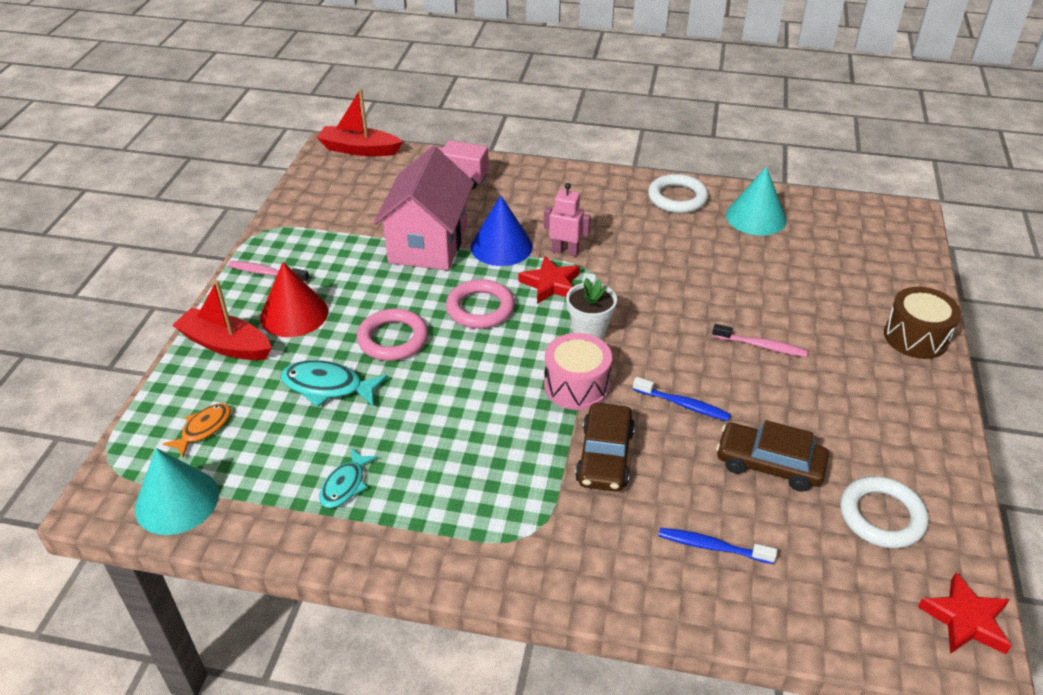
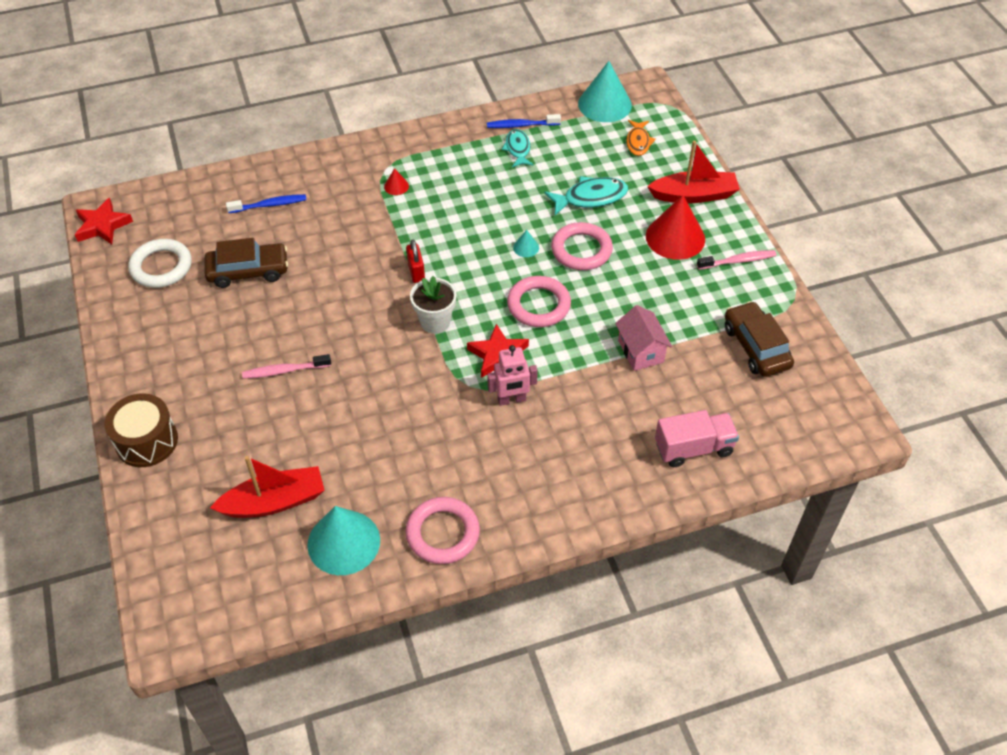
camera: 150 degrees right, 10 degrees up
red boat [317,88,403,156] -> red boat moved to [210,456,325,518]
pink house [373,146,474,271] -> pink house [615,305,672,371], size x0.51
blue cone [471,195,533,266] -> none
pink drum [544,333,612,410] -> red padlock [406,240,425,283]
brown car [575,403,635,492] -> brown car moved to [725,301,794,377]
blue toothbrush [633,377,731,421] -> blue toothbrush moved to [487,114,561,128]
white ring [648,174,708,213] -> pink ring [406,497,480,564]
none -> red cone [384,168,409,195]
none -> turquoise cone [513,230,539,257]

